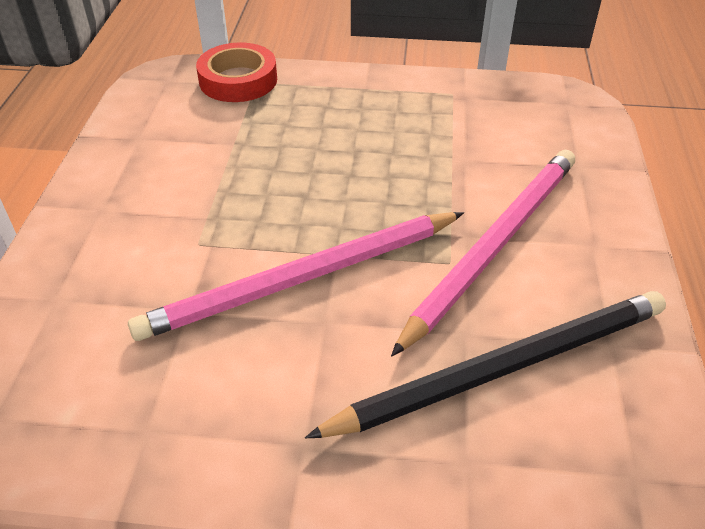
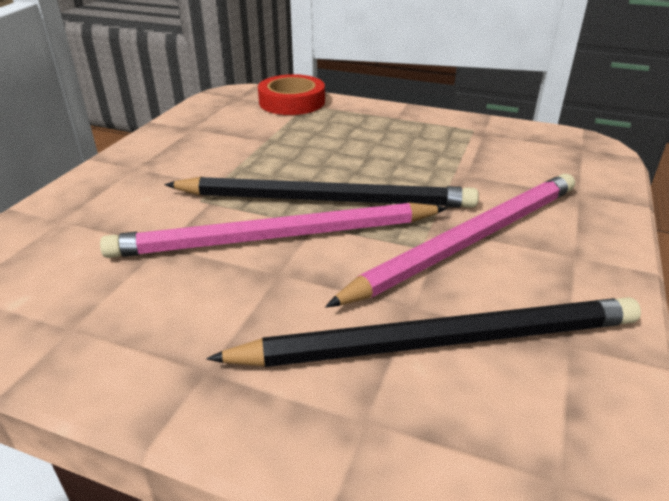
camera: 15 degrees right, 10 degrees down
none -> black pencil [164,177,479,208]

